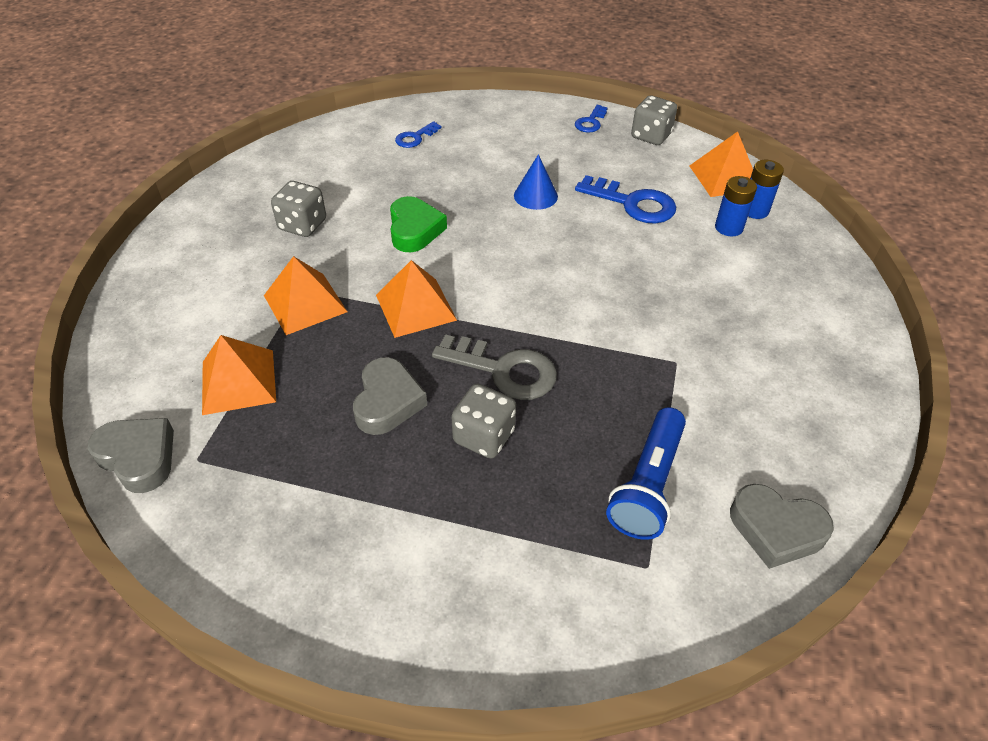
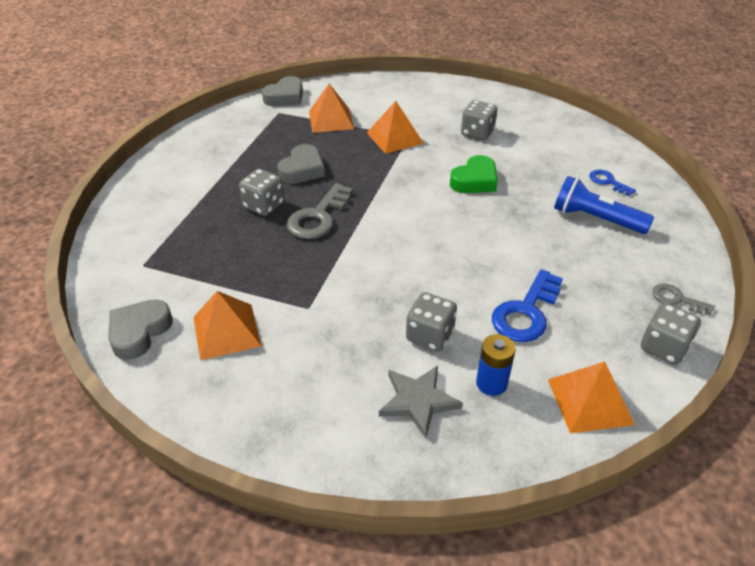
camera: 95 degrees right, 5 degrees down
grey heart [353,357,427,435] -> grey heart turned 75 degrees counterclockwise [278,144,325,184]
orange pyramid [376,260,457,338] -> orange pyramid moved to [193,291,261,360]
green heart [390,196,447,252] -> green heart turned 45 degrees counterclockwise [450,155,498,193]
blue cone [514,154,558,210] -> none
blue key [575,105,608,133] -> grey key [653,283,715,316]
blue flashlight [606,407,686,540] -> blue flashlight moved to [554,176,654,234]
blue battery [748,160,784,219] -> none
none -> grey star [379,366,463,438]
none -> grey dice [406,292,457,352]

